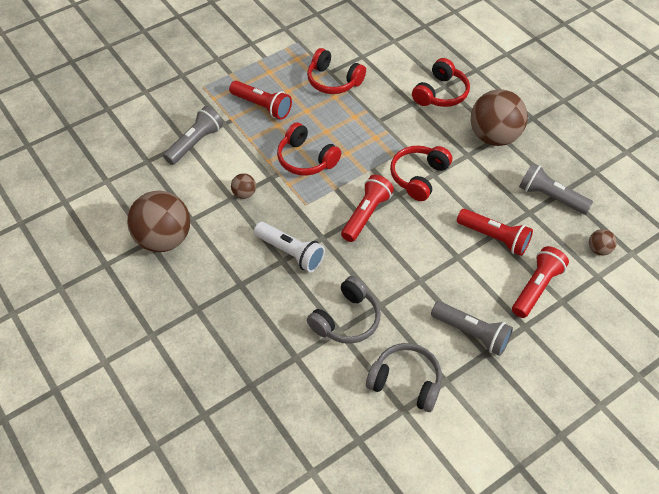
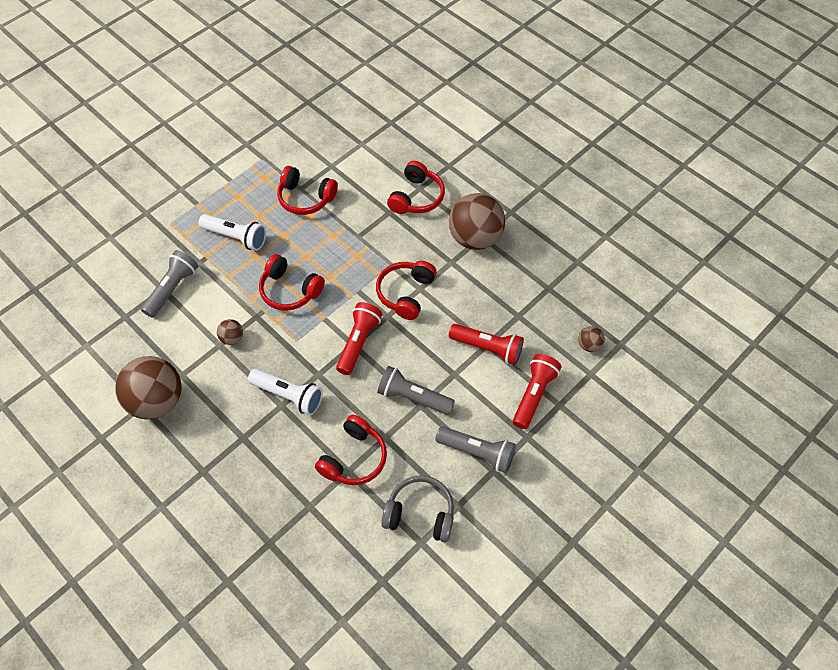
camera: 10 degrees left, 5 degrees up
red flashlight [229,81,292,119] -> white flashlight [199,214,266,251]
grey headphones [307,276,380,344] -> red headphones [315,415,387,485]
grey flashlight [519,163,593,214] -> grey flashlight moved to [377,366,455,415]

